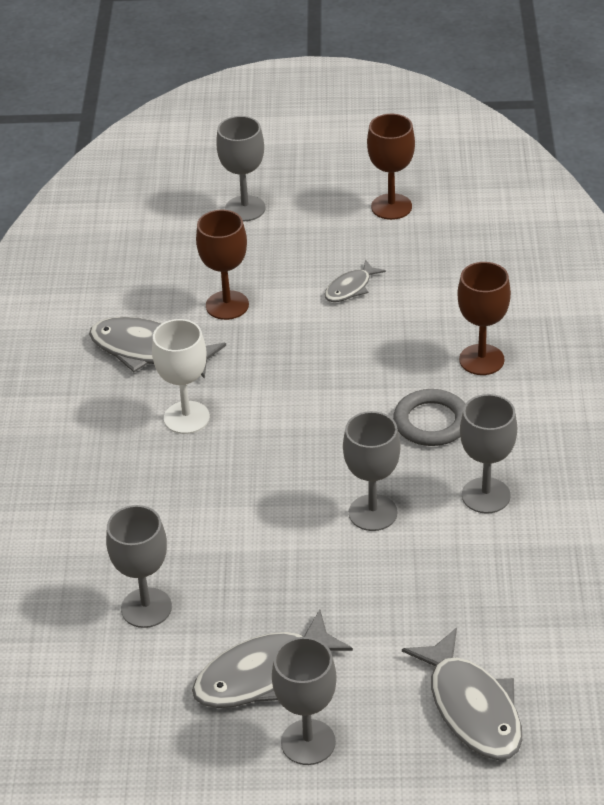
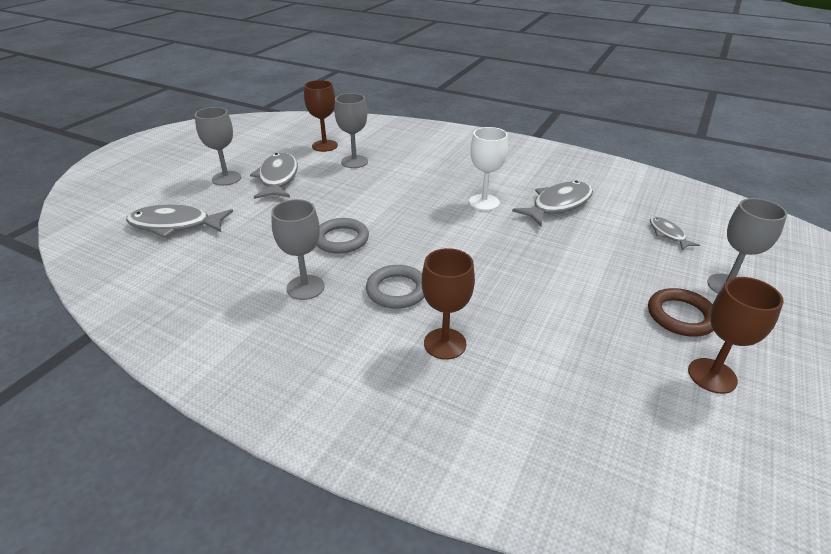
camera: 115 degrees right, 5 degrees down
brown goblet [196,210,249,320] -> brown goblet moved to [304,80,338,152]
grey fish [325,260,386,302] -> grey fish moved to [650,217,700,250]
grey goblet [343,411,400,531] -> grey ring [317,218,369,254]
none -> brown ring [648,288,714,337]

